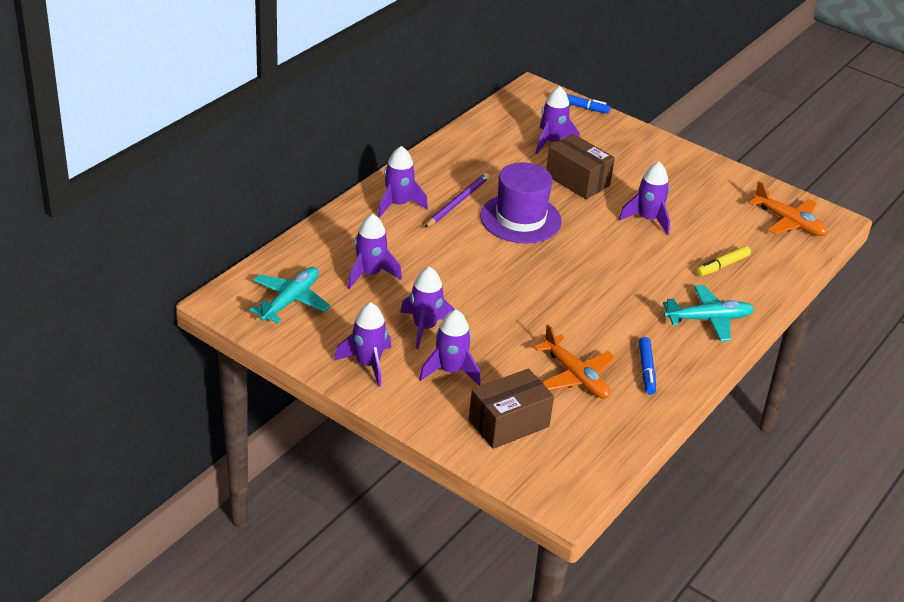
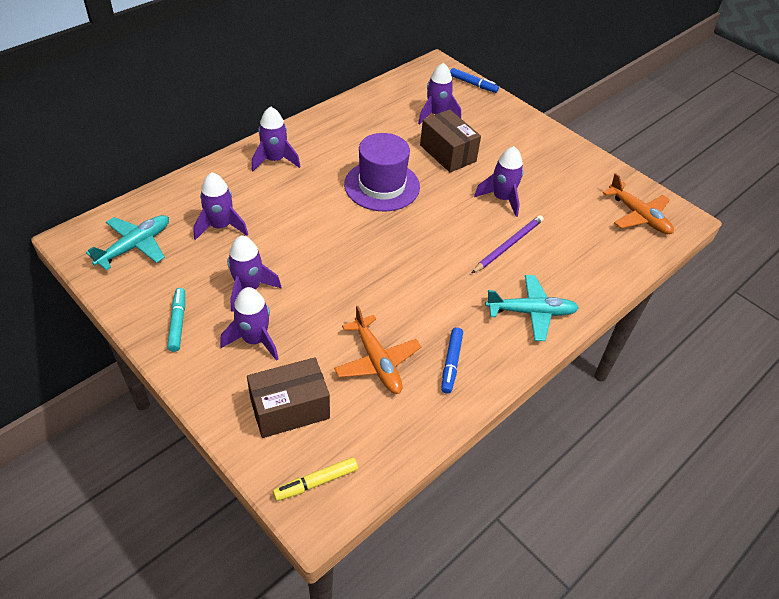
camera: 10 degrees right, 10 degrees up
purple rocket [334,302,391,387] -> turquoise marker [167,288,185,352]
purple pencil [425,173,489,228] -> purple pencil moved to [472,215,544,273]
yellow marker [696,246,751,276] -> yellow marker moved to [273,457,358,501]

